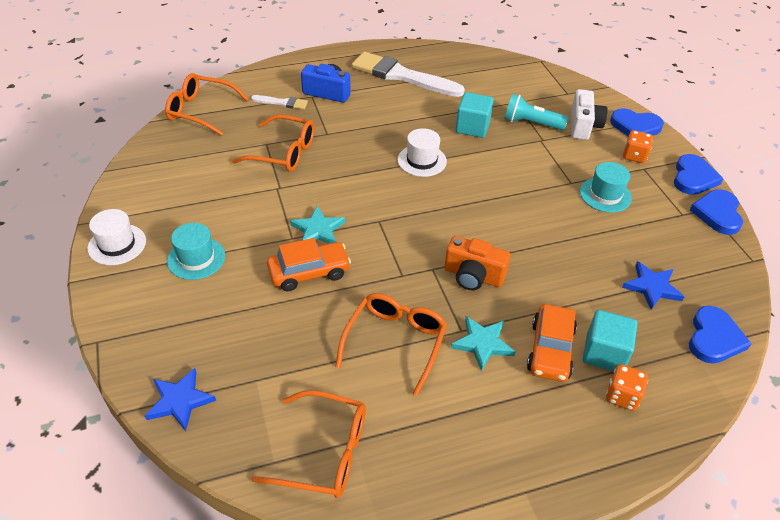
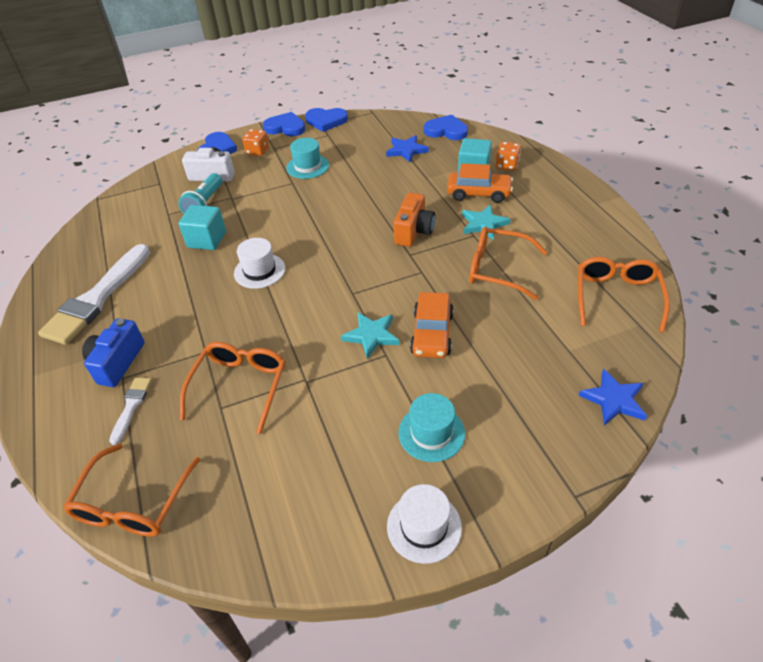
camera: 90 degrees left, 0 degrees up
orange car [267,238,351,291] -> orange car turned 150 degrees counterclockwise [410,292,454,358]

